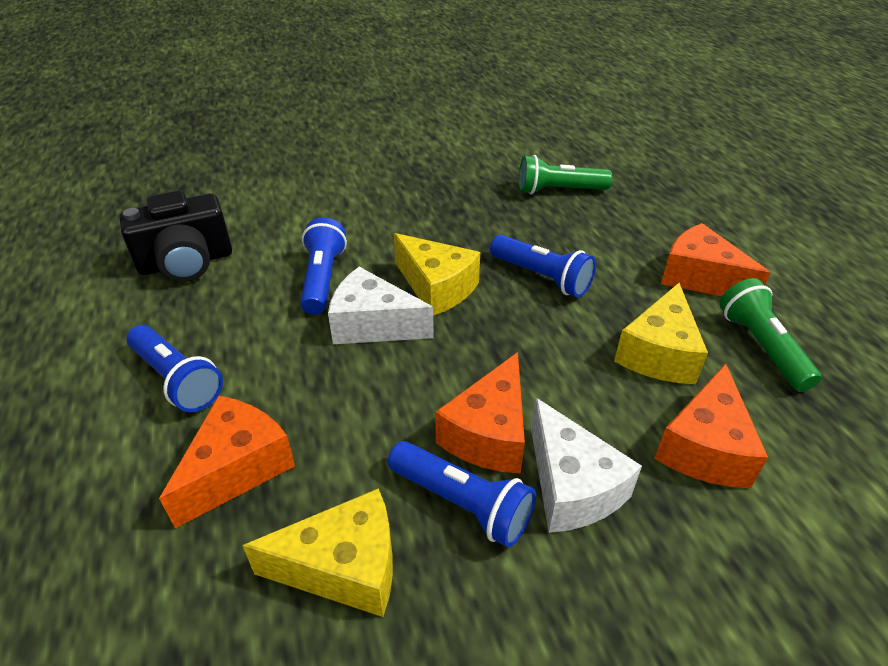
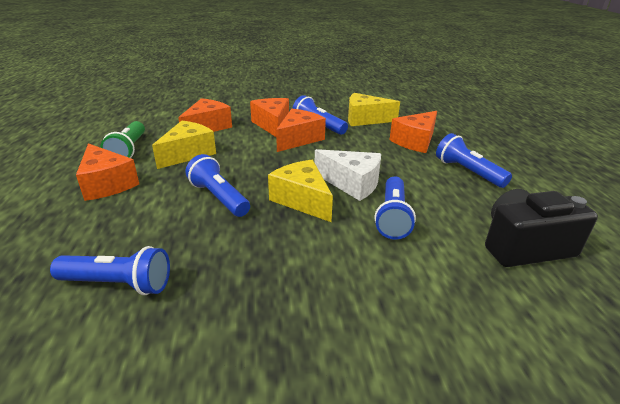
camera: 170 degrees left, 10 degrees down
green flashlight [519,155,612,194] -> blue flashlight [50,246,170,295]
white cheese [531,397,642,533] -> orange cheese [250,98,289,137]

